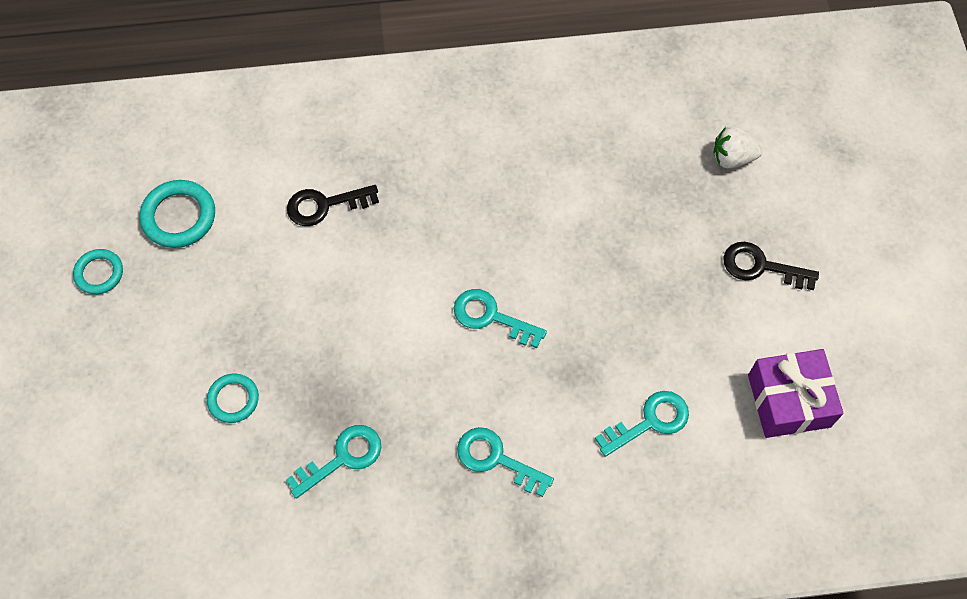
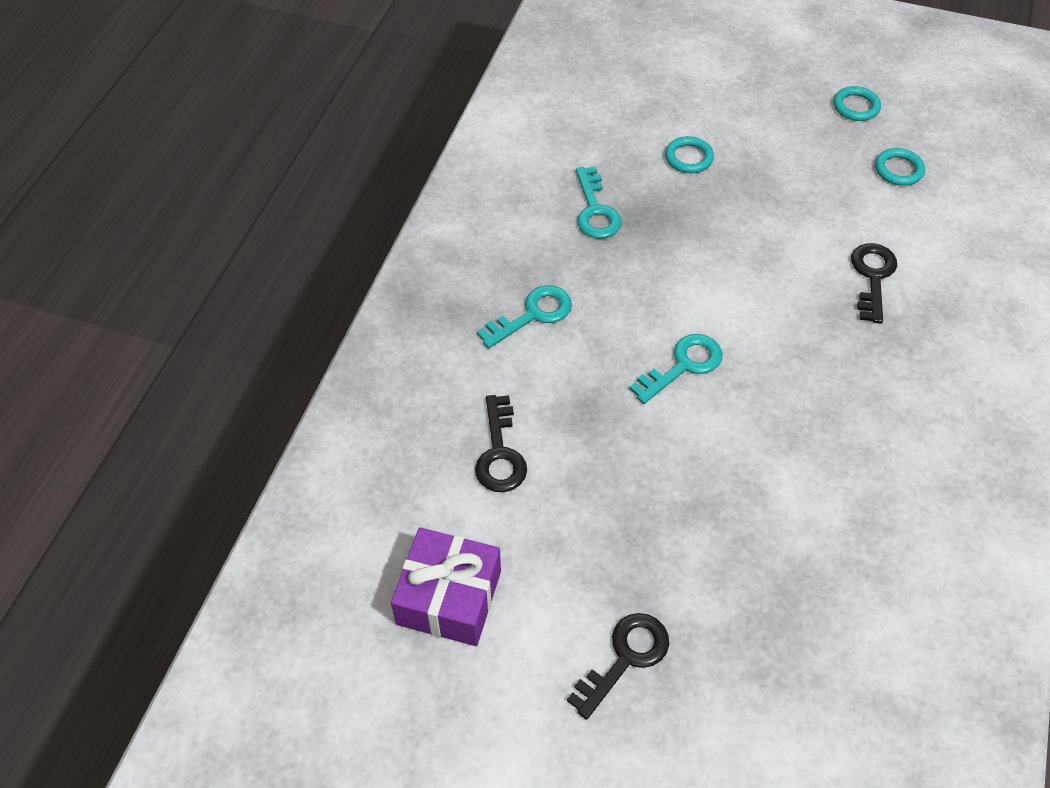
camera: 115 degrees right, 10 degrees down
turquoise ring [140,180,215,248] -> turquoise ring [875,148,925,186], size x0.64
turquoise key [595,391,689,457] -> black key [475,395,527,492]
white strawberry [713,126,762,168] -> none

